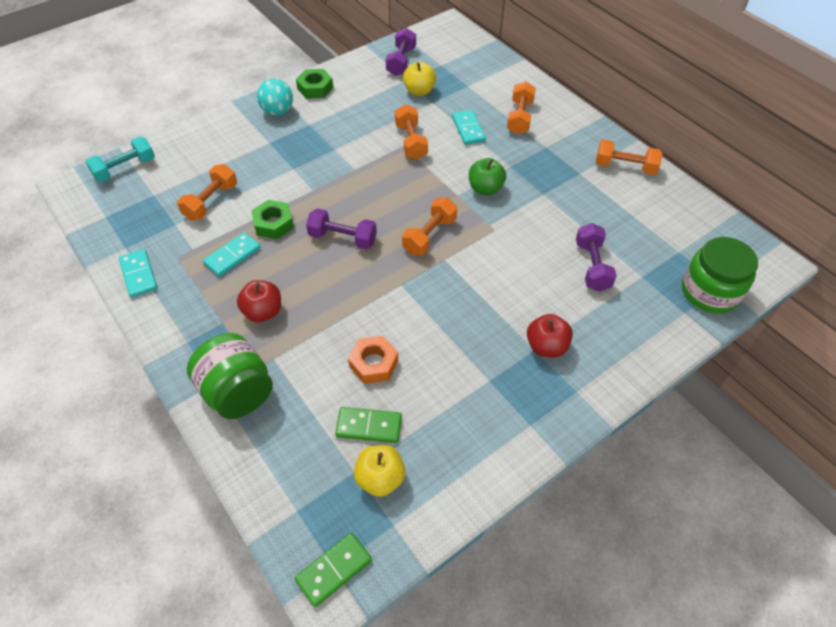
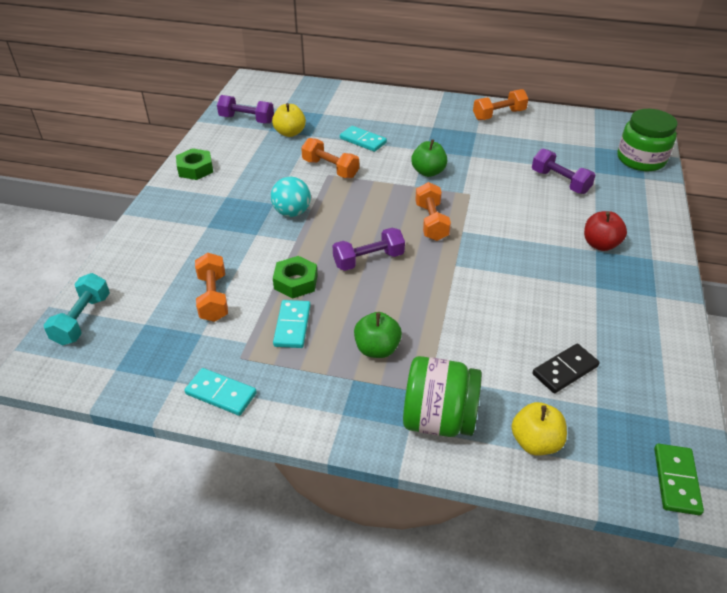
camera: 40 degrees left, 10 degrees down
red apple [237,280,281,322] -> green apple [354,312,402,358]
turquoise ball [257,79,293,116] -> turquoise ball moved to [271,177,311,217]
green domino [335,407,402,443] -> black domino [532,344,600,393]
orange nut [348,336,398,384] -> none
yellow apple [354,445,406,497] -> yellow apple moved to [511,402,567,455]
purple dumbbell [385,28,416,76] -> purple dumbbell turned 45 degrees counterclockwise [217,95,274,124]
orange dumbbell [507,81,536,134] -> none

